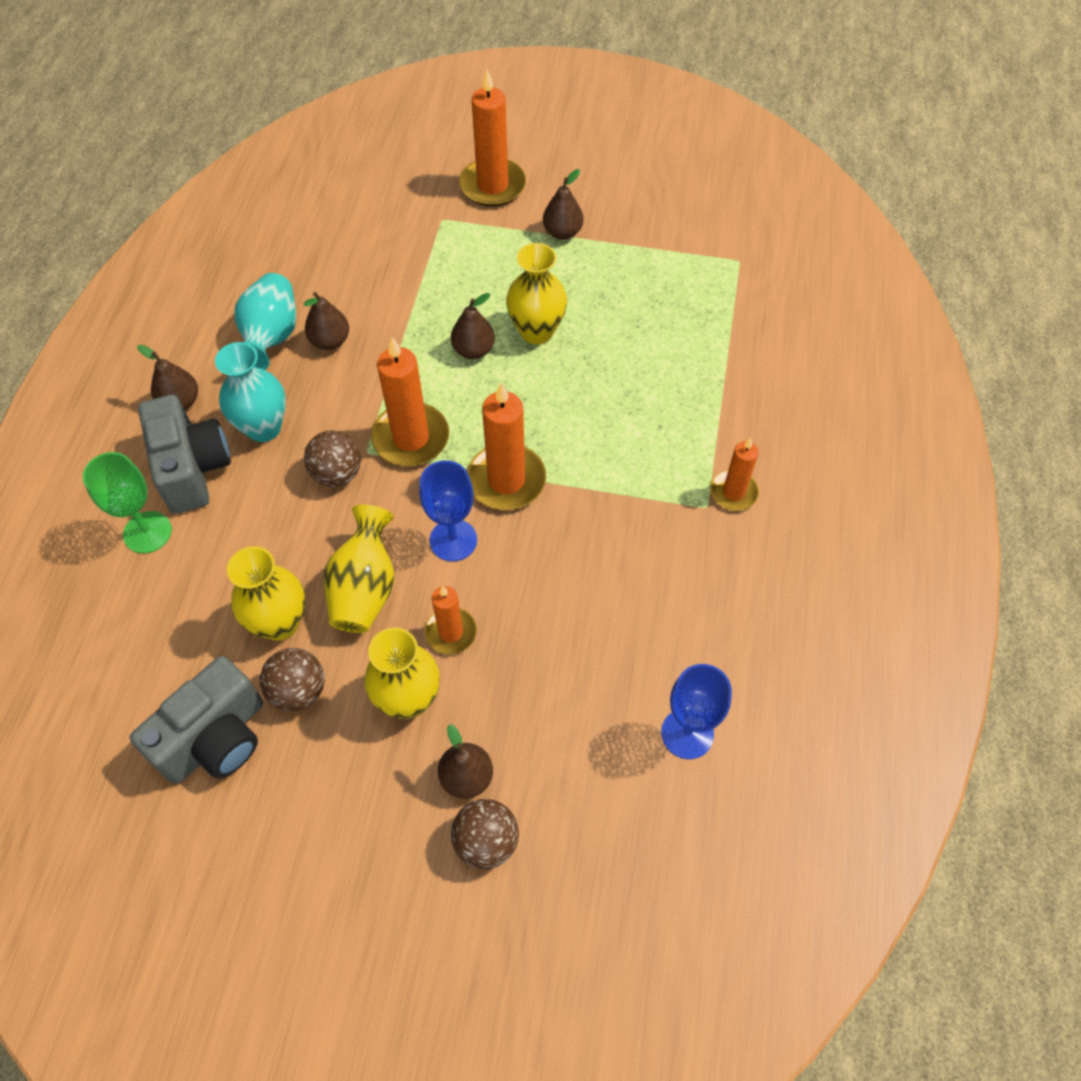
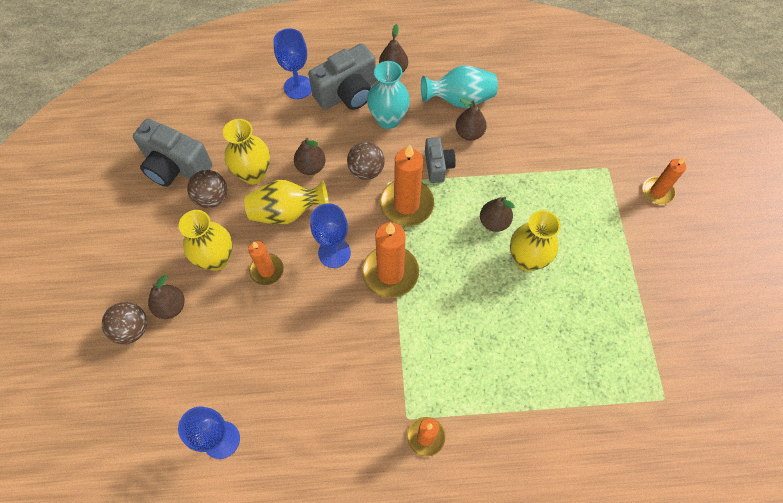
camera: 75 degrees right, 5 degrees up
green goblet [83,452,172,553] -> blue goblet [273,28,312,99]
orange candle [459,70,526,206] -> orange candle [643,157,686,205], size x0.61
brown pear [543,169,583,240] -> brown pear moved to [294,138,326,175]
none -> grey camera [425,137,456,183]

